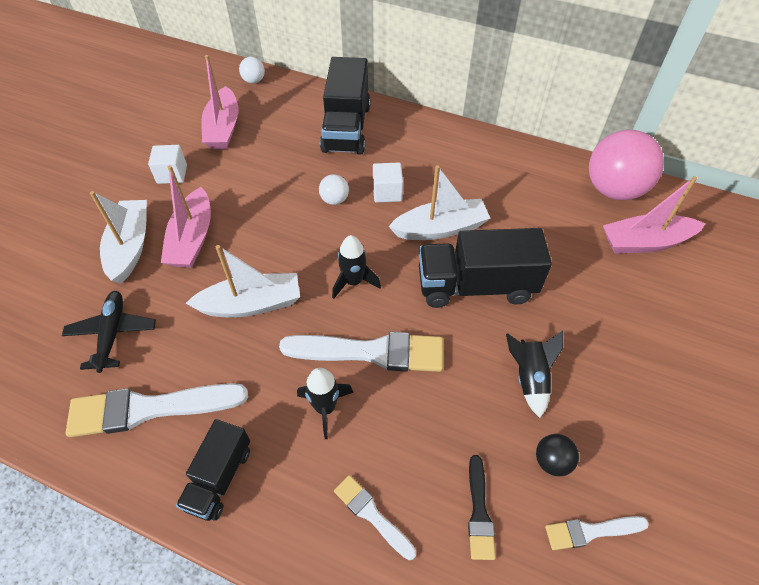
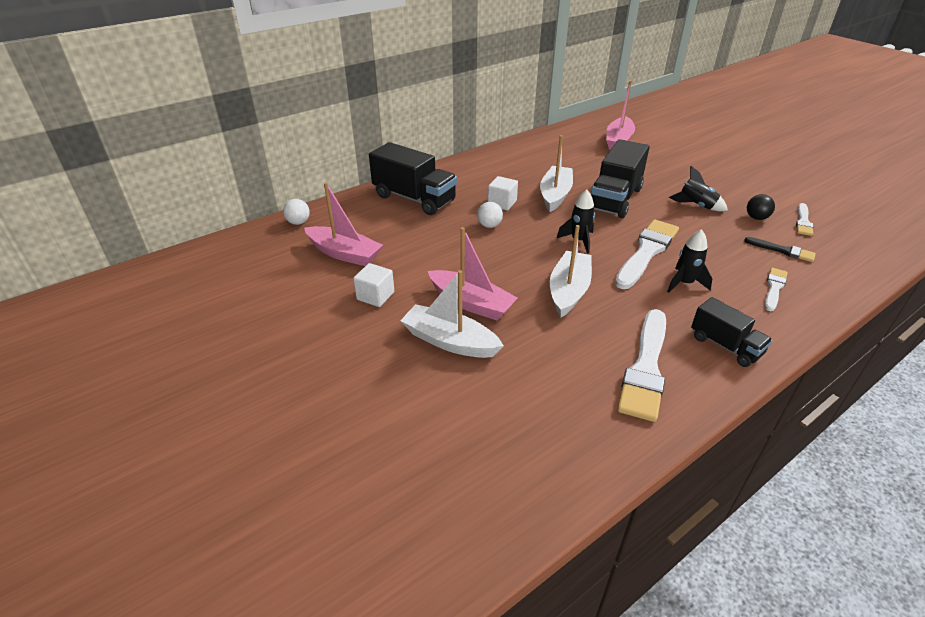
camera: 60 degrees left, 15 degrees down
black plane [62,291,156,373] -> none
white brush [334,475,416,560] -> white brush turned 135 degrees clockwise [764,268,788,311]
pink ball [589,129,664,200] -> none

